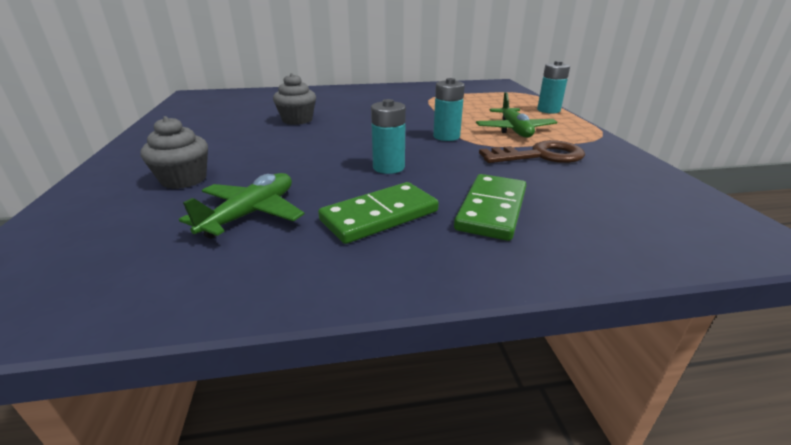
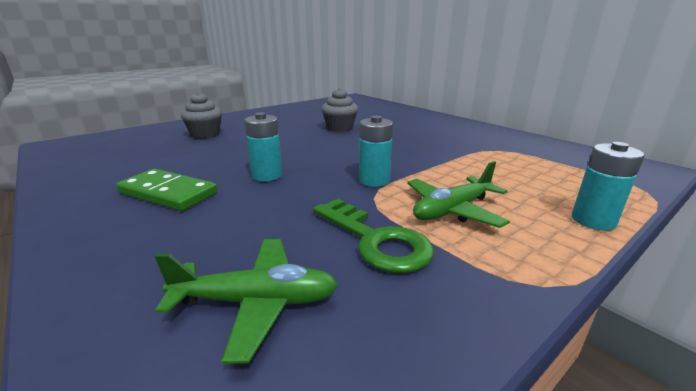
camera: 60 degrees right, 5 degrees down
green plane [179,173,304,239] -> green plane moved to [154,239,338,364]
green domino [454,174,526,241] -> none
brown key [479,140,585,163] -> green key [313,199,434,273]

